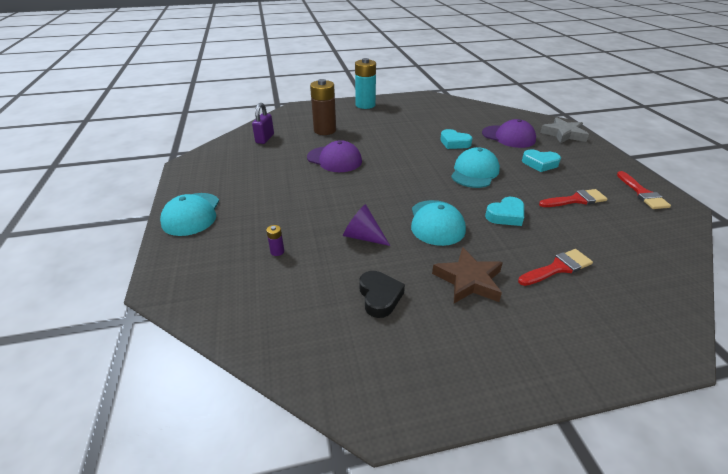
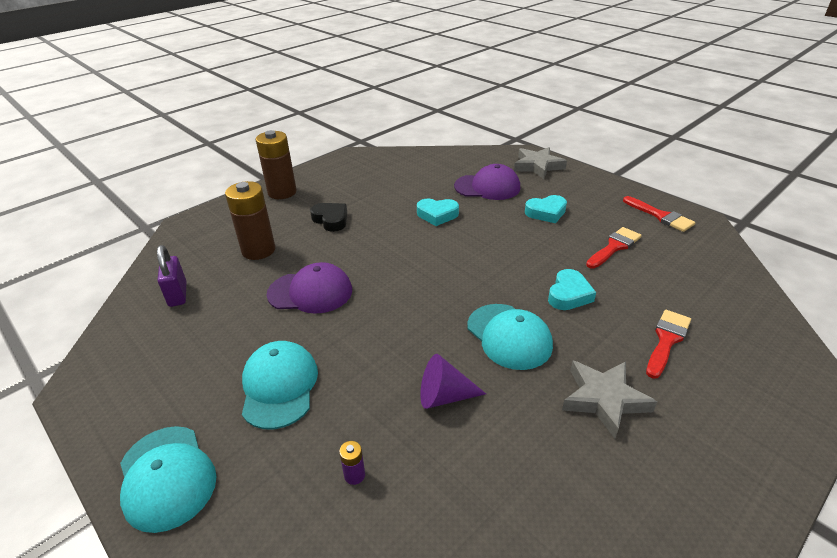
camera: 30 degrees left, 0 degrees up
turquoise battery [355,58,376,109] -> brown battery [256,130,297,199]
black heart [360,271,405,318] -> black heart moved to [310,203,347,232]
brown star [432,247,503,303] -> grey star [562,360,657,438]
turquoise cap [451,147,500,188] -> turquoise cap moved to [242,341,318,429]

